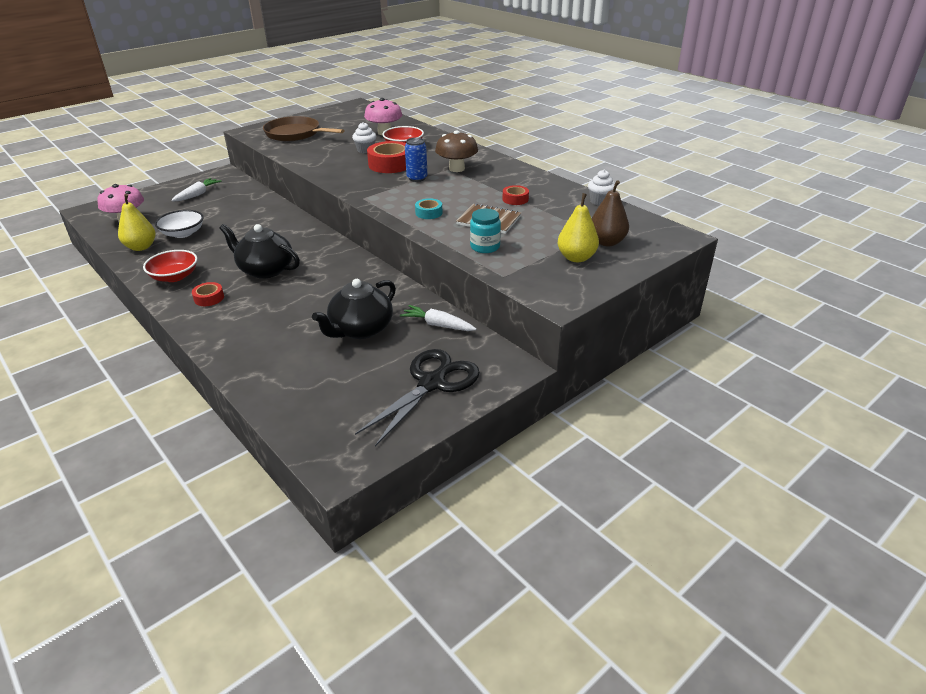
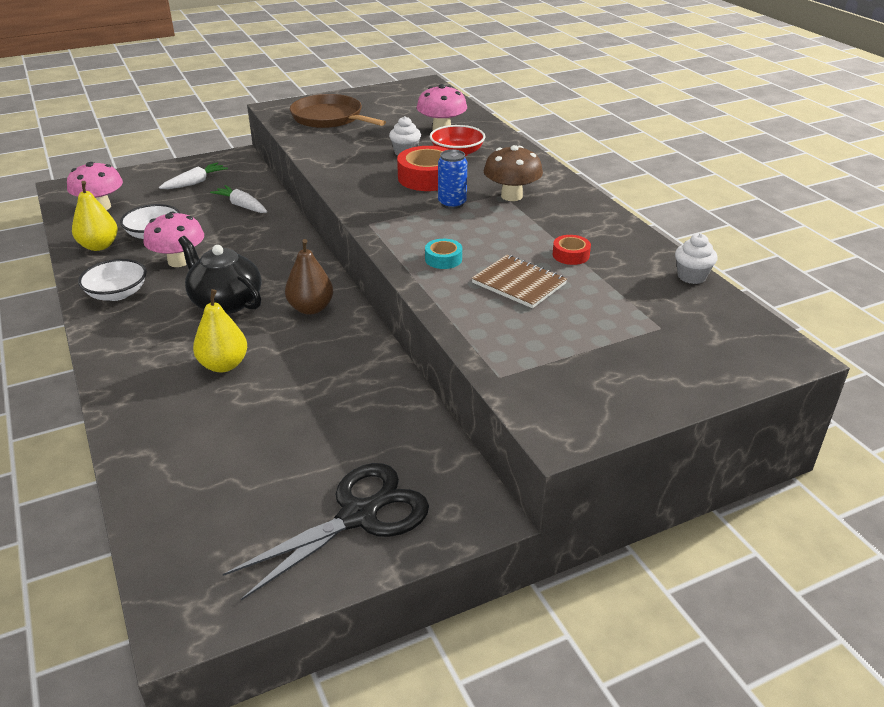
camera: 15 degrees right, 0 degrees up
red bowl [143,250,198,282] -> white bowl [78,259,147,301]
red tape [192,282,224,306] -> none
black teapot [312,279,396,339] -> none
white carrot [400,305,476,331] -> white carrot moved to [210,185,267,213]
turquoise jar [470,209,501,253] -> none
yellow pear [557,193,599,262] -> yellow pear moved to [193,289,247,372]
brown pear [591,180,629,246] -> brown pear moved to [285,239,333,315]
none -> pink mushroom [143,211,204,267]

